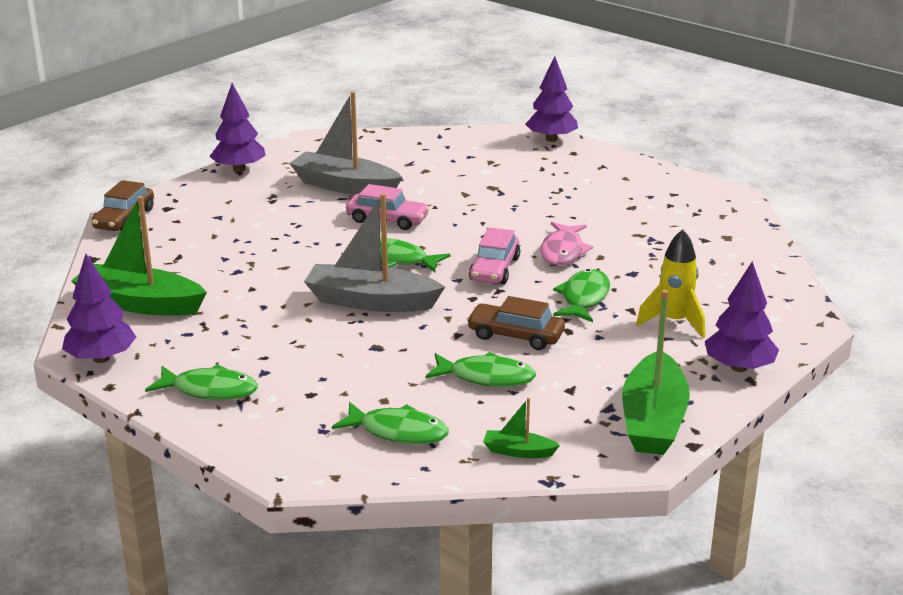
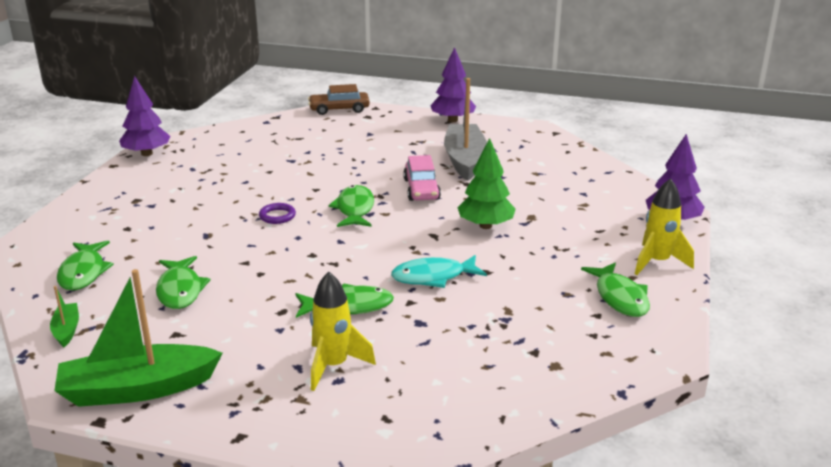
camera: 65 degrees right, 0 degrees up
green boat [71,196,207,315] -> none
green fish [145,364,258,400] -> green fish moved to [581,263,650,317]
grey boat [304,193,445,312] -> purple ring [259,203,296,224]
brown car [467,296,565,350] -> none
pink car [469,227,520,284] -> none
pink fish [540,222,593,266] -> turquoise fish [391,255,487,288]
purple tree [705,261,779,372] -> none
none -> green tree [457,138,516,229]
none -> yellow rocket [635,178,694,275]

